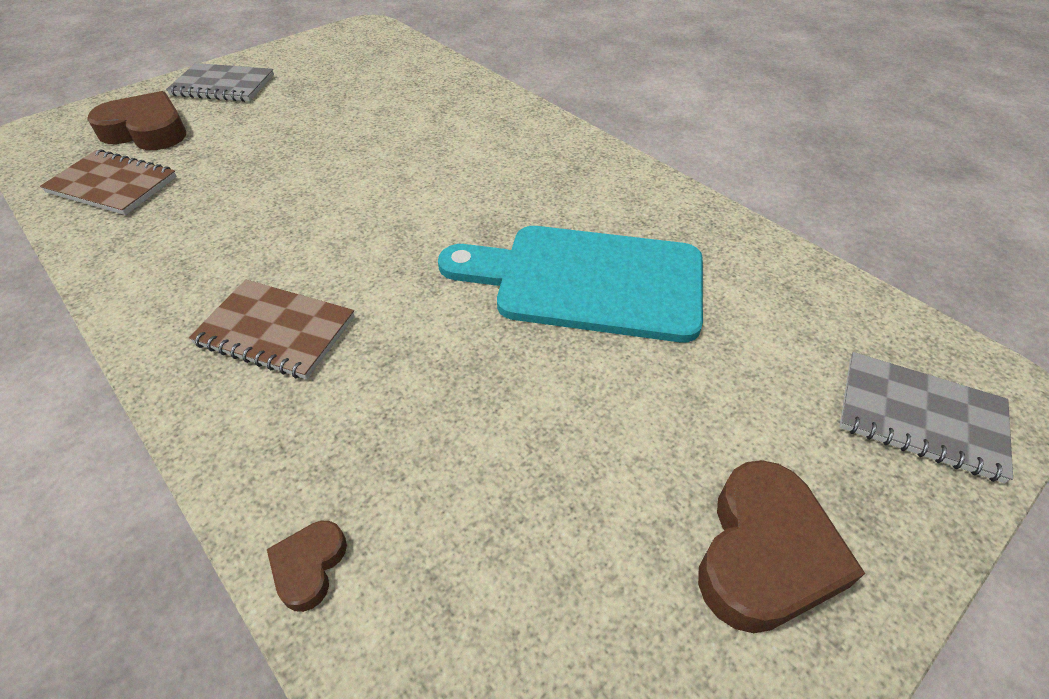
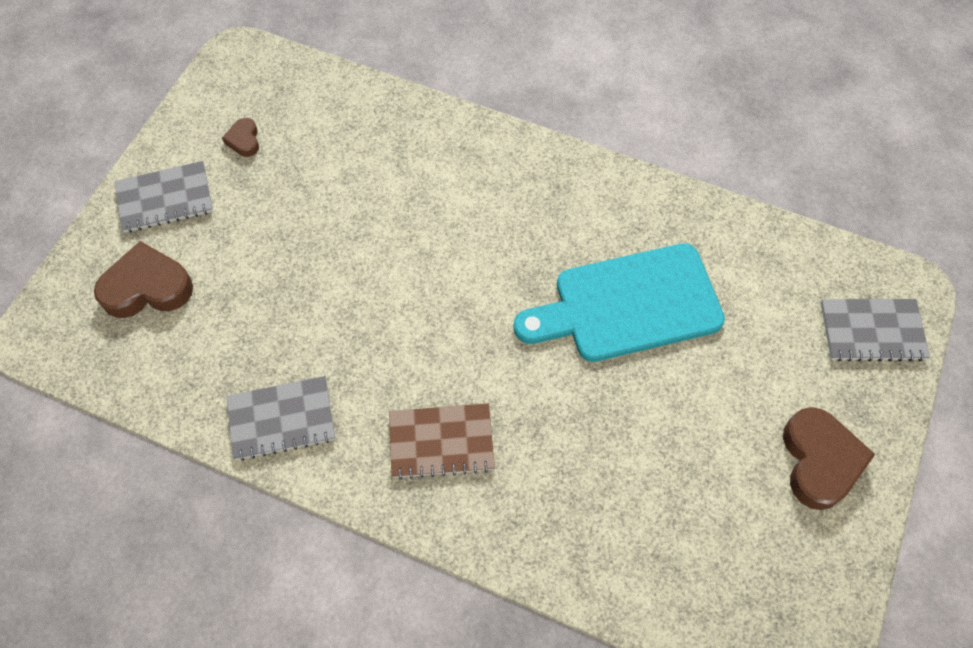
camera: 25 degrees left, 15 degrees up
brown notebook [40,149,177,215] -> none
brown heart [267,521,347,612] -> brown heart moved to [222,118,259,157]
none -> grey notebook [227,376,335,461]

